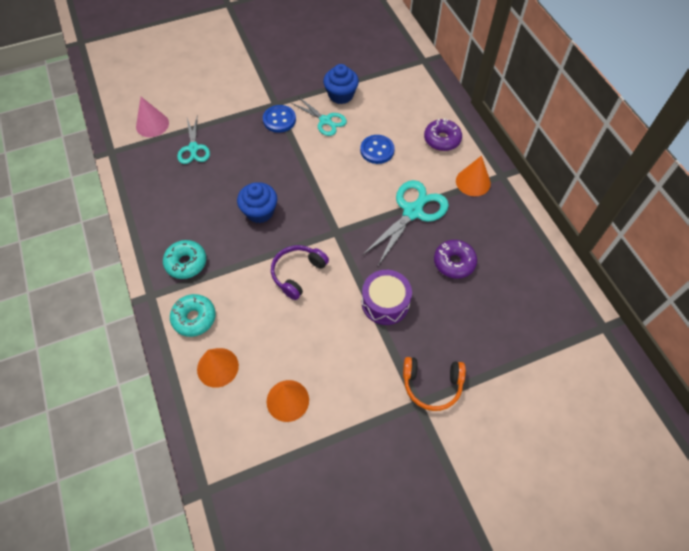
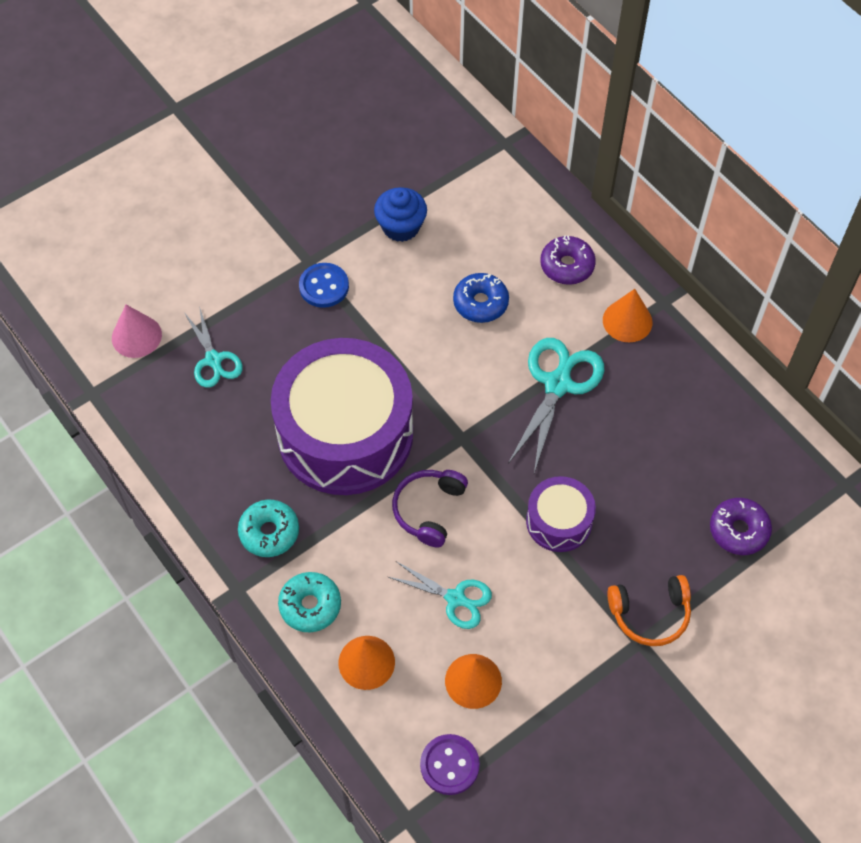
camera: 15 degrees left, 0 degrees up
blue cupcake [237,182,277,223] -> purple drum [271,338,413,495]
turquoise scissors [291,96,347,136] -> turquoise scissors moved to [388,561,492,629]
blue button [360,135,395,164] -> blue donut [453,273,509,323]
purple donut [434,240,477,279] -> purple donut moved to [710,498,772,555]
none -> purple button [420,734,480,795]

